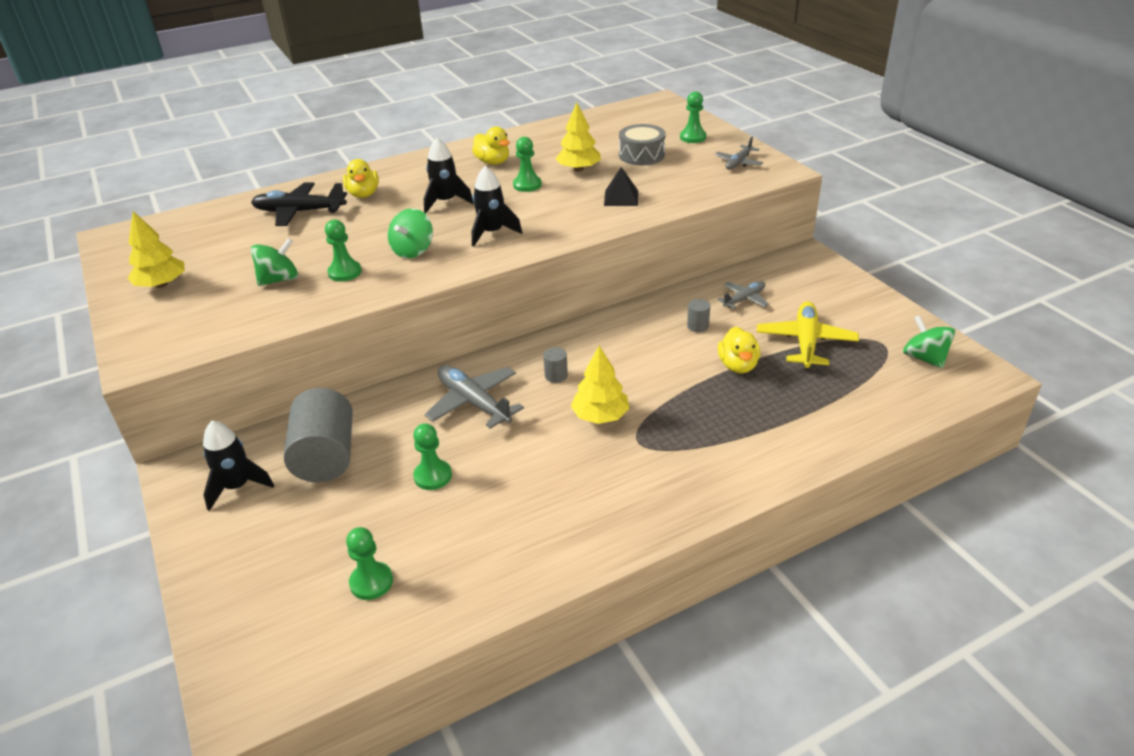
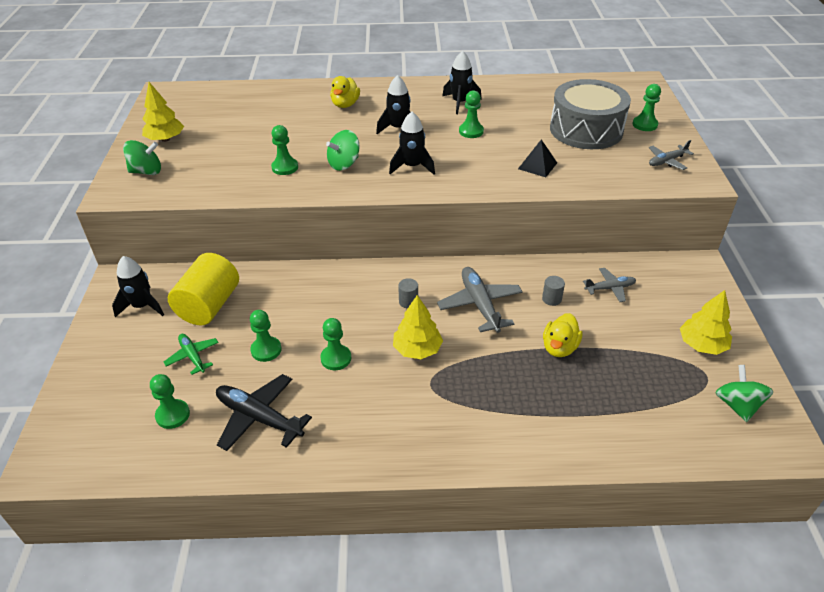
camera: 25 degrees right, 5 degrees up
black plane [251,182,347,226] -> black plane moved to [216,374,312,451]
green spinning top [251,238,298,286] -> green spinning top moved to [123,140,161,175]
grey cylinder [284,388,353,482] -> yellow cylinder [168,253,239,326]
grey plane [425,365,524,429] -> grey plane moved to [437,267,523,333]
yellow duck [472,126,510,165] -> black rocket [442,51,482,114]
yellow tree [556,102,601,171] -> yellow tree moved to [680,290,732,355]
grey drum [619,124,666,165] -> grey drum [550,79,631,149], size x1.73
yellow plane [757,301,859,368] -> none
none -> green plane [164,334,219,375]
none -> green pawn [320,318,351,370]

